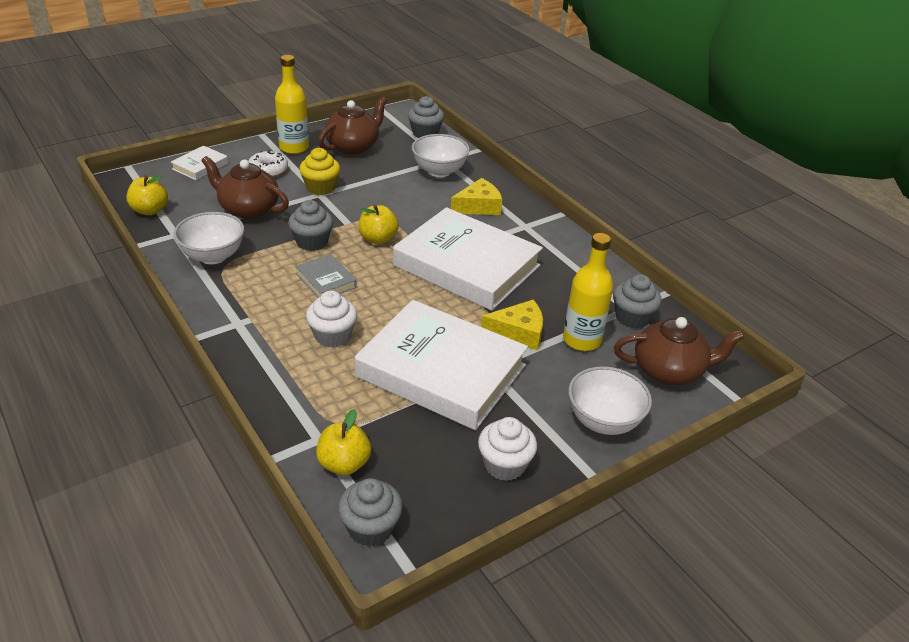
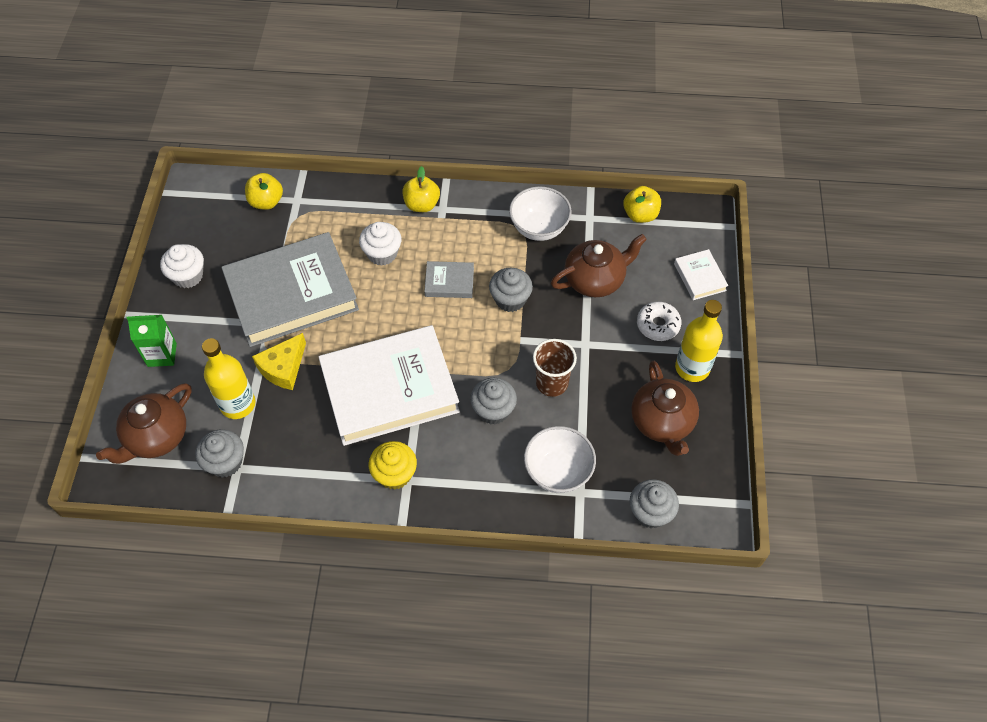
camera: 130 degrees right, 20 degrees up
yellow cupcake [299,148,340,195] -> yellow cupcake moved to [369,441,417,490]
grey cupcake [338,478,403,547] -> grey cupcake moved to [470,378,517,424]
white book [355,300,528,430] -> grey book [221,232,359,347]
yellow apple [358,205,399,244] -> yellow apple moved to [403,166,440,212]
yellow cheese [451,178,502,215] -> none
white bowl [568,366,652,435] -> green carton [126,315,177,367]
none -> brown cup [533,339,577,397]

